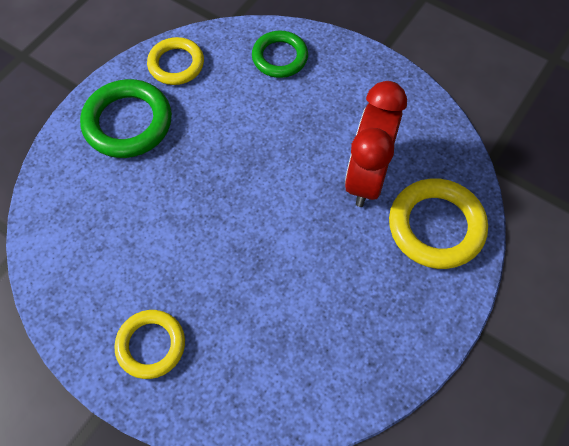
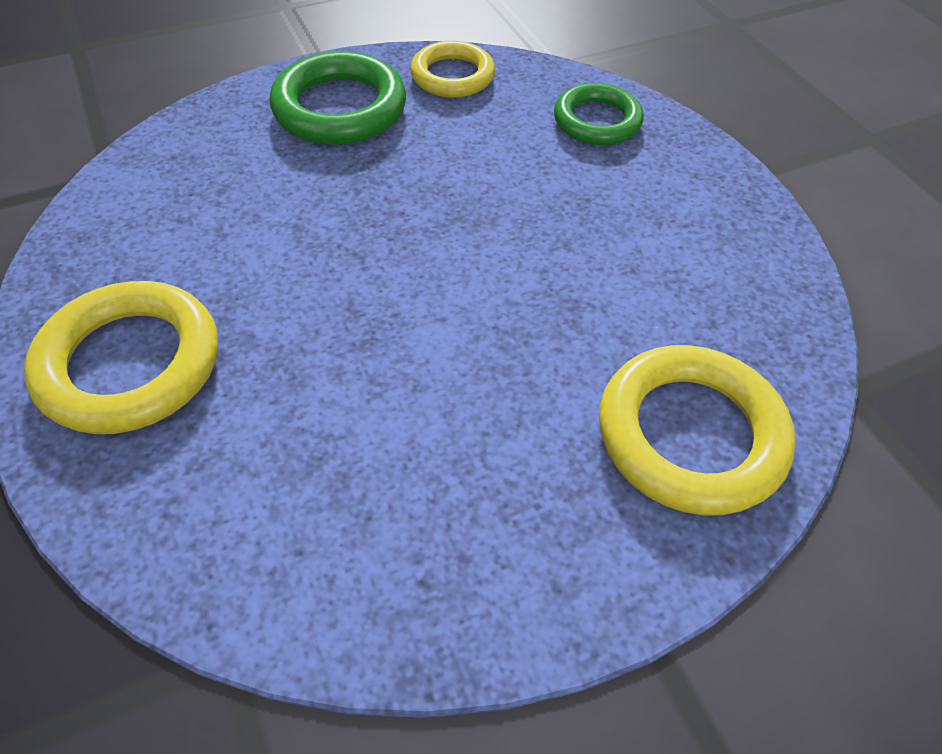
camera: 30 degrees right, 10 degrees down
yellow ring [114,310,185,379] -> yellow ring [24,281,218,434], size x1.51
red clock [345,81,407,207] -> none

